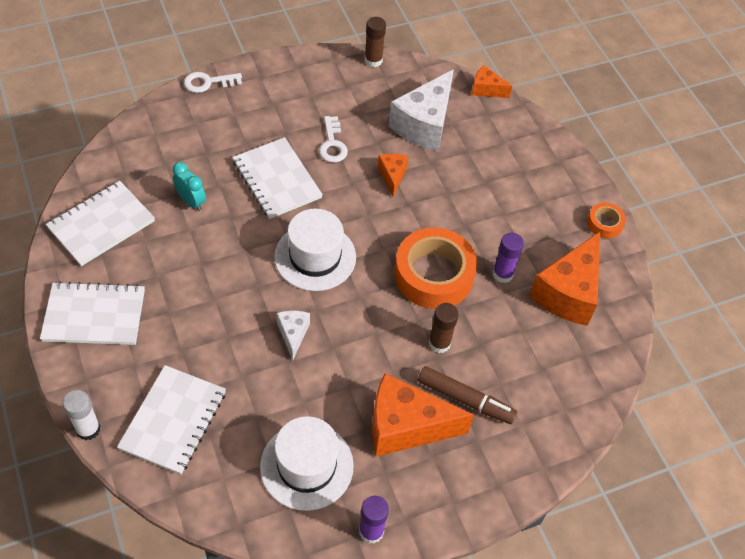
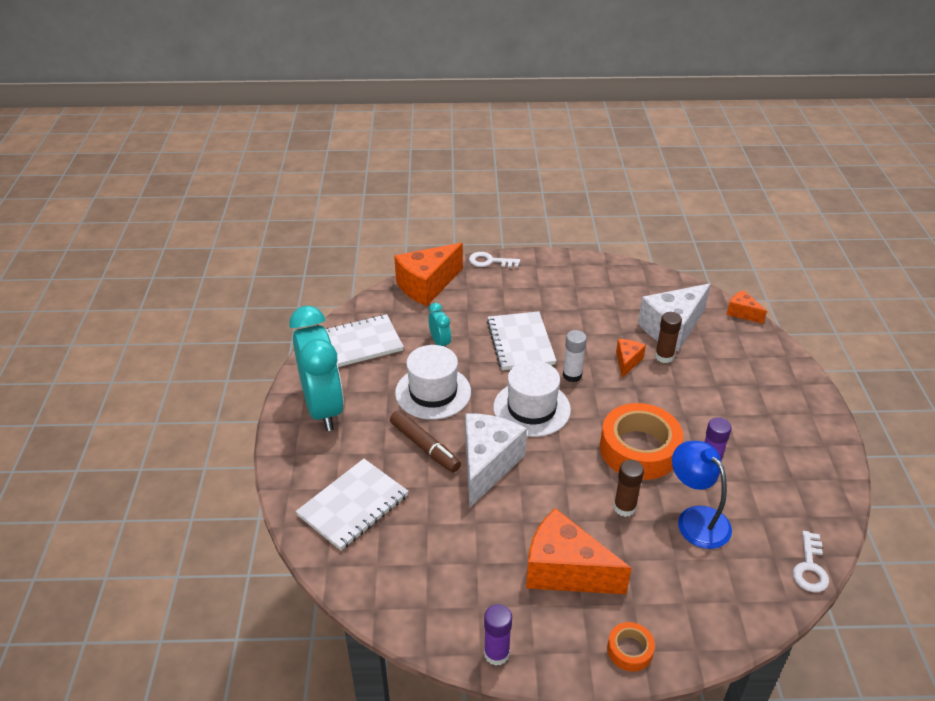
camera: 25 degrees right, 15 degrees down
white notebook [40,281,145,345] -> turquoise clock [289,306,344,431]
white glue stick [63,390,100,440] -> white glue stick moved to [563,330,587,382]
white hat [260,416,354,511] -> white hat moved to [395,345,471,420]
white cheese [276,310,310,360] -> white cheese [465,413,527,507], size x2.01
white key [319,116,348,163] -> white key moved to [793,531,829,592]
brown glue stick [365,17,386,67] -> brown glue stick moved to [655,312,682,363]
brown marker [418,366,517,424] -> brown marker moved to [390,410,461,473]
orange cheese [529,232,600,326] -> orange cheese moved to [394,243,463,306]
orange tape [587,203,626,238] -> orange tape moved to [607,622,655,672]
none -> blue lamp [672,441,732,549]

